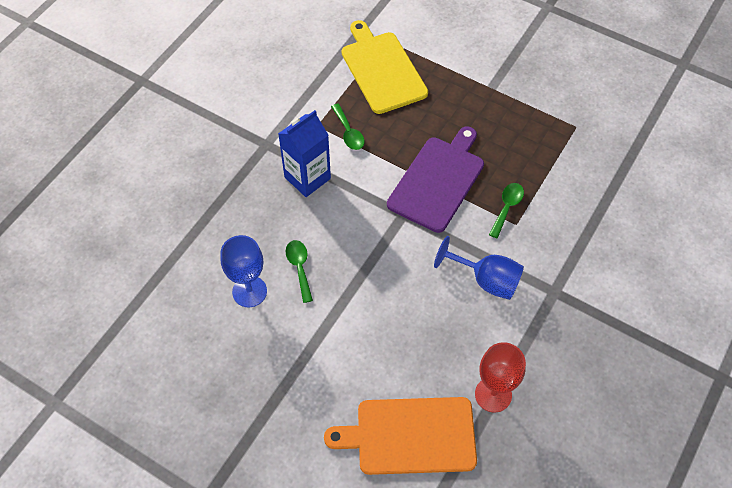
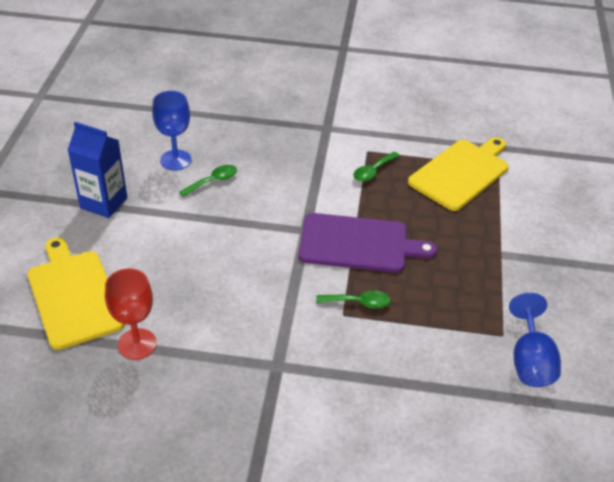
camera: 65 degrees right, 15 degrees down
blue carton [278,110,331,197] -> blue carton moved to [67,122,127,218]
orange cutting board [324,397,477,475] -> yellow cutting board [27,237,125,350]
blue goblet [434,236,524,300] -> blue goblet moved to [509,292,561,387]

